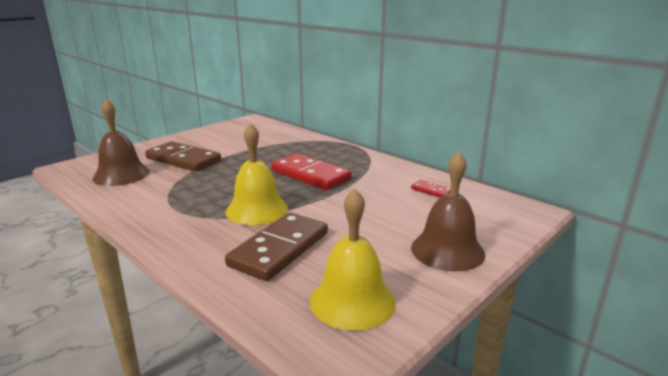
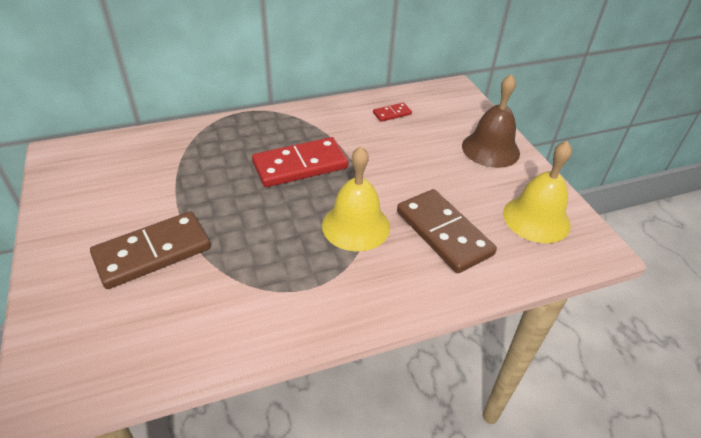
camera: 65 degrees left, 20 degrees up
brown bell [93,99,150,186] -> none

